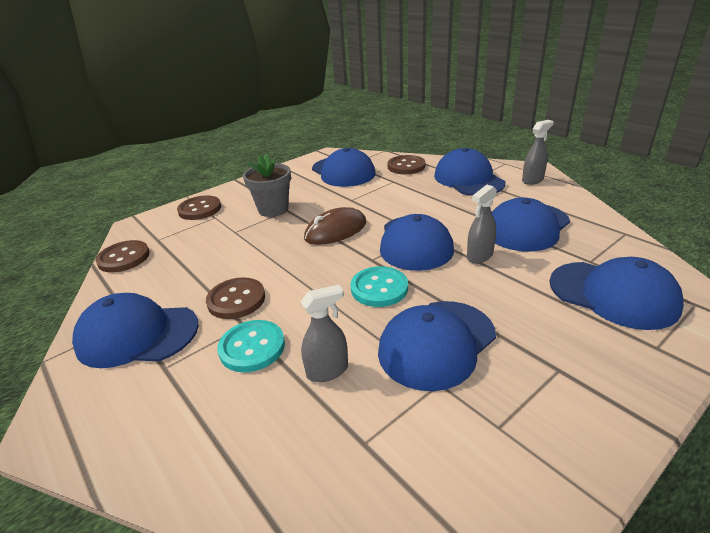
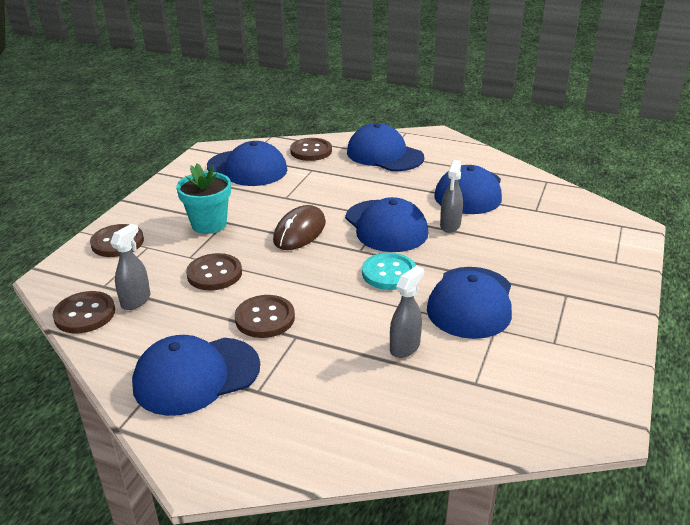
camera: 30 degrees left, 0 degrees up
turquoise button [217,320,285,372] -> none
grey flower pot [243,154,291,217] -> turquoise flower pot [176,164,231,234]
grey spray bottle [522,120,554,185] -> grey spray bottle moved to [110,224,151,310]
blue cap [549,257,684,330] -> none
none -> brown button [186,253,242,290]

